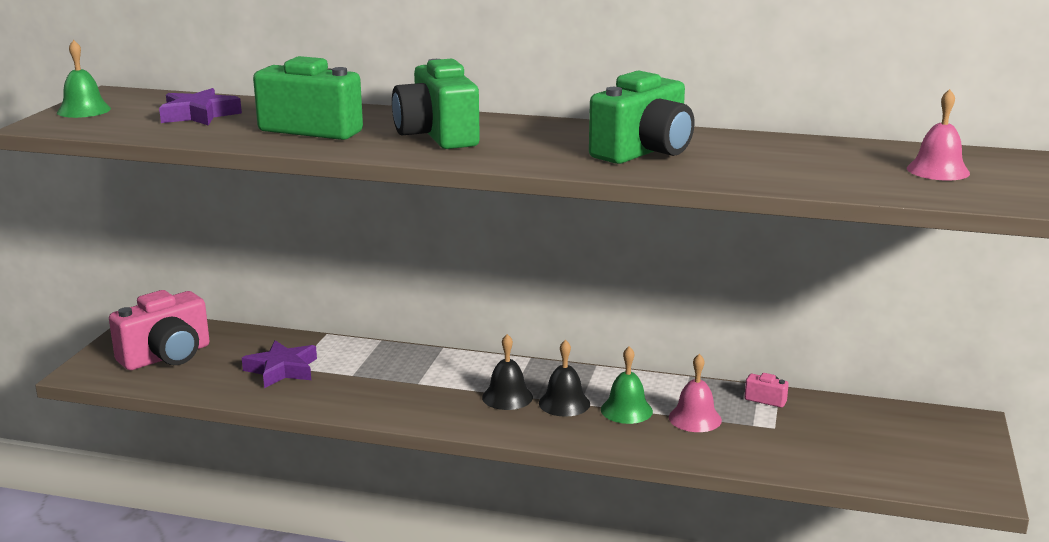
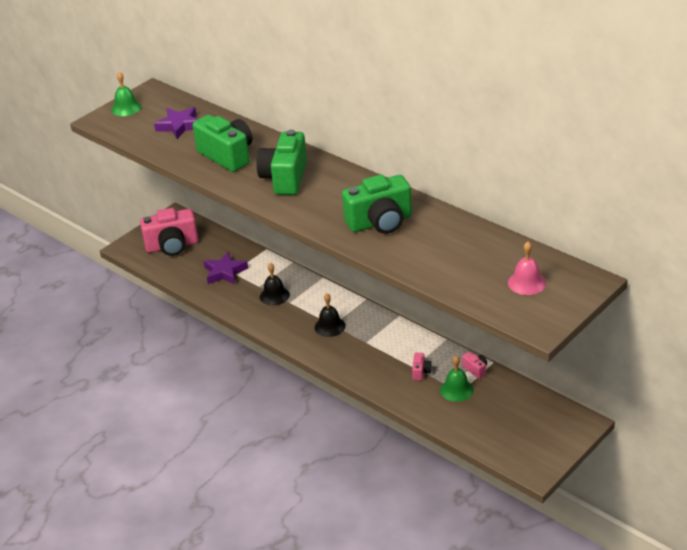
camera: 30 degrees right, 15 degrees up
black bell [539,340,590,417] -> black bell moved to [260,263,290,306]
green bell [601,346,653,424] -> green bell moved to [440,356,474,402]
pink bell [669,354,722,432] -> pink camera [412,353,432,380]

